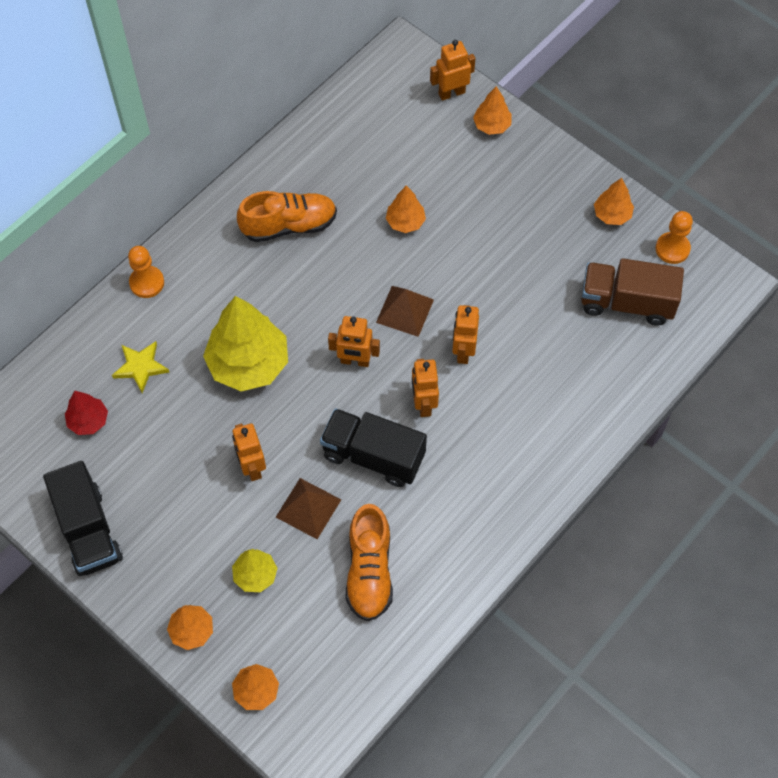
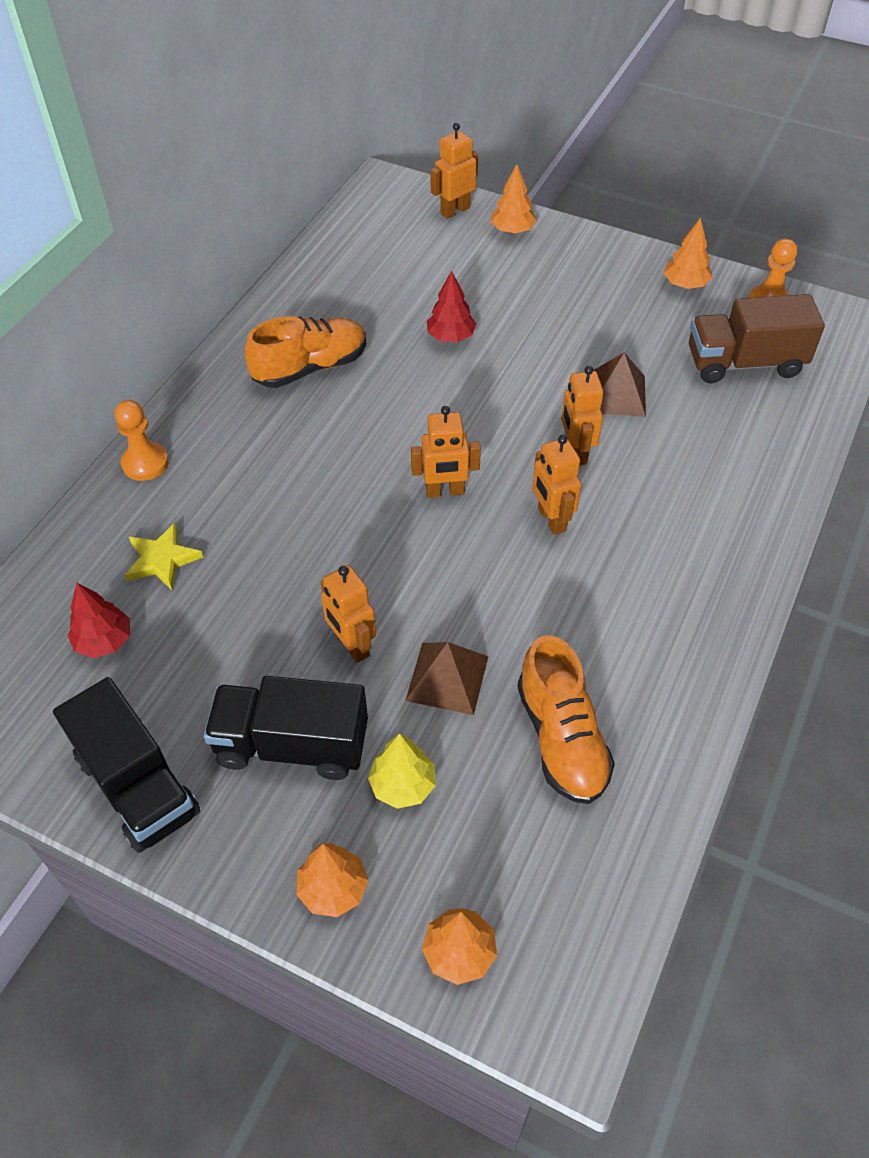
camera: 15 degrees left, 10 degrees down
yellow tree [203,296,288,391] -> none
black truck [320,408,427,487] -> black truck moved to [204,676,368,780]
brown pyramid [376,286,434,337] -> brown pyramid moved to [593,352,646,417]
orange tree [386,185,426,233] -> red tree [427,271,476,342]

